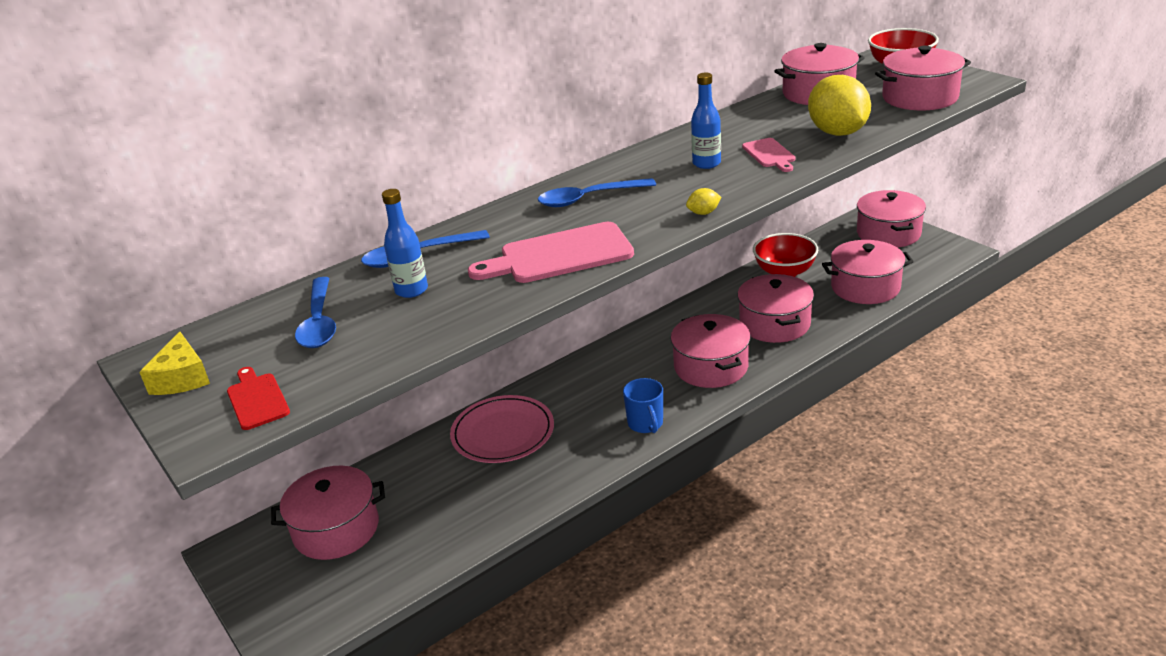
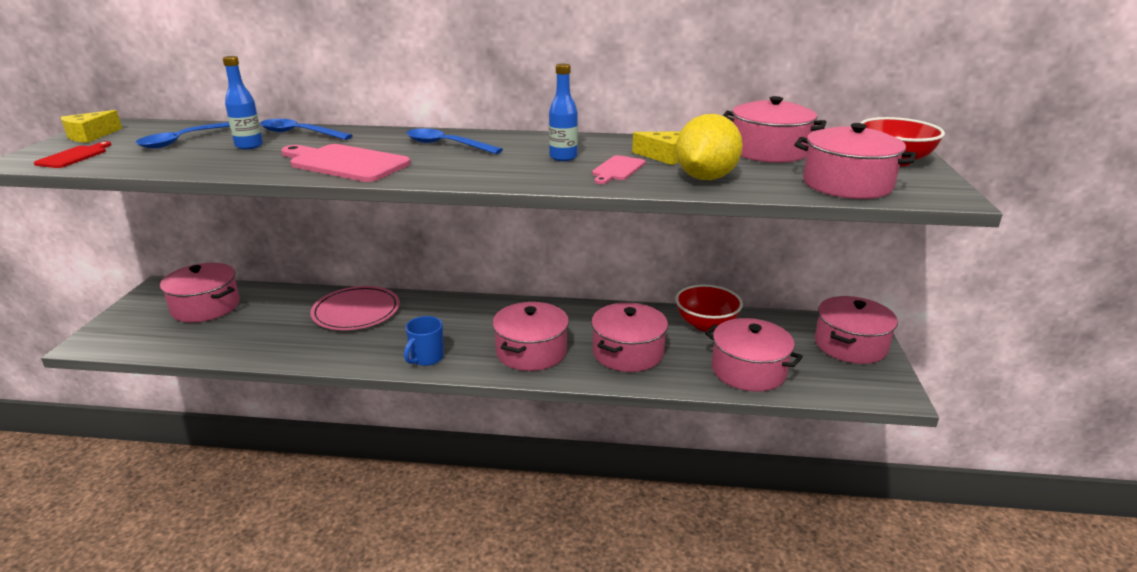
camera: 40 degrees right, 5 degrees down
yellow lemon [686,188,721,215] -> none
none -> yellow cheese [632,131,681,165]

